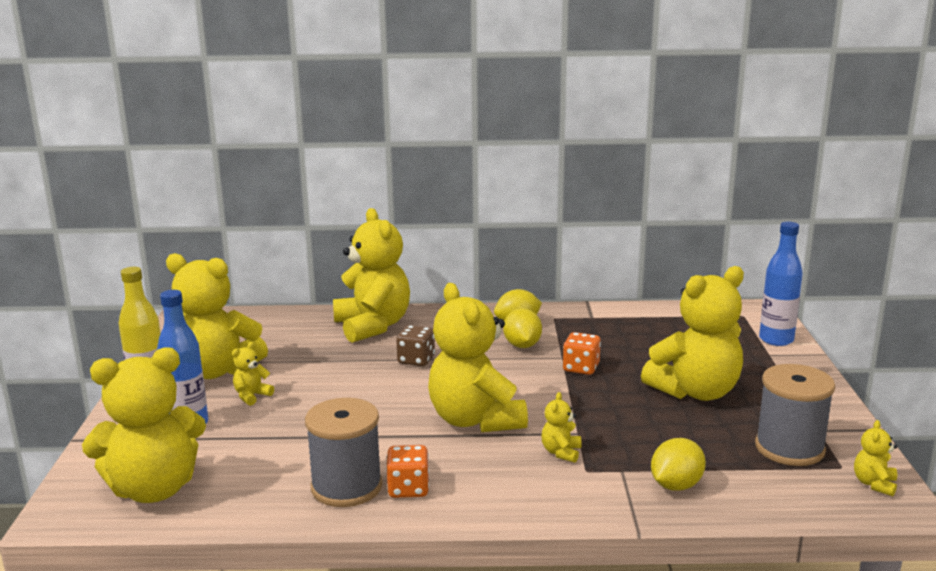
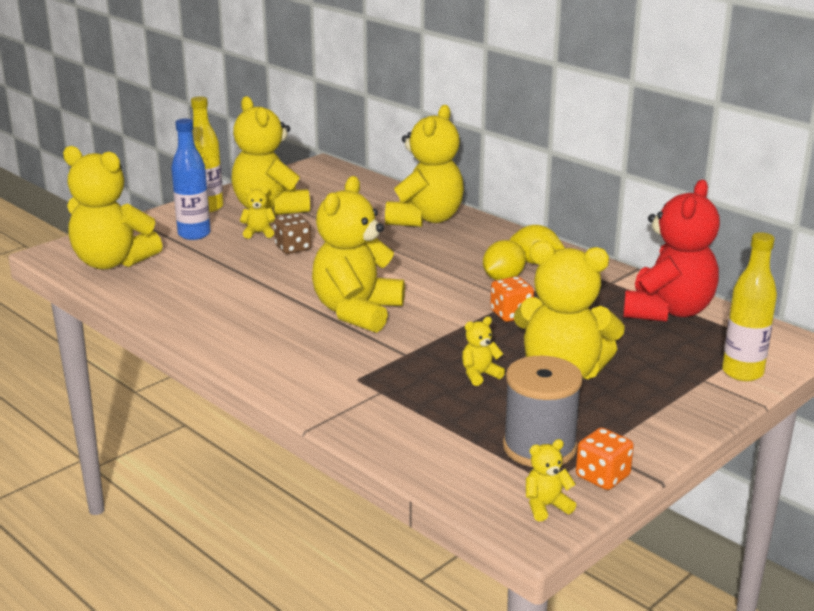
camera: 45 degrees right, 5 degrees up
grey spool [305,398,383,507] -> none
orange dice [386,445,429,498] -> orange dice moved to [576,427,634,490]
brown dice [396,325,435,366] -> brown dice moved to [274,214,312,254]
yellow teddy bear [541,392,581,463] -> yellow teddy bear moved to [462,317,505,386]
yellow lemon [651,438,706,491] -> none
blue bottle [759,222,803,346] -> yellow bottle [722,232,777,381]
none -> red teddy bear [623,180,720,322]

